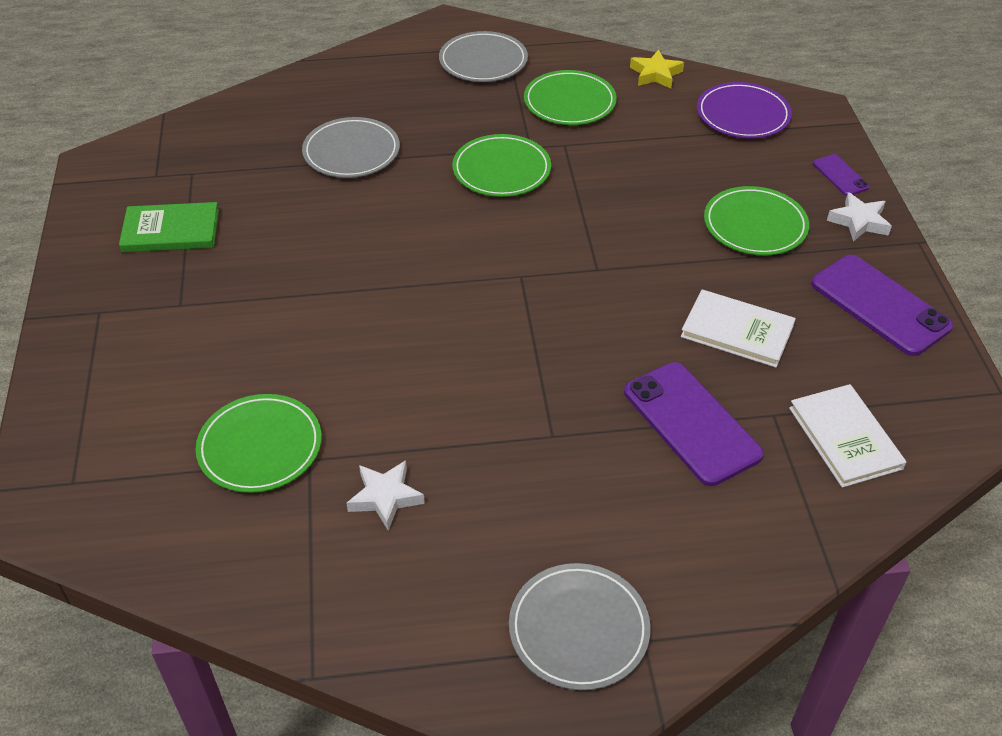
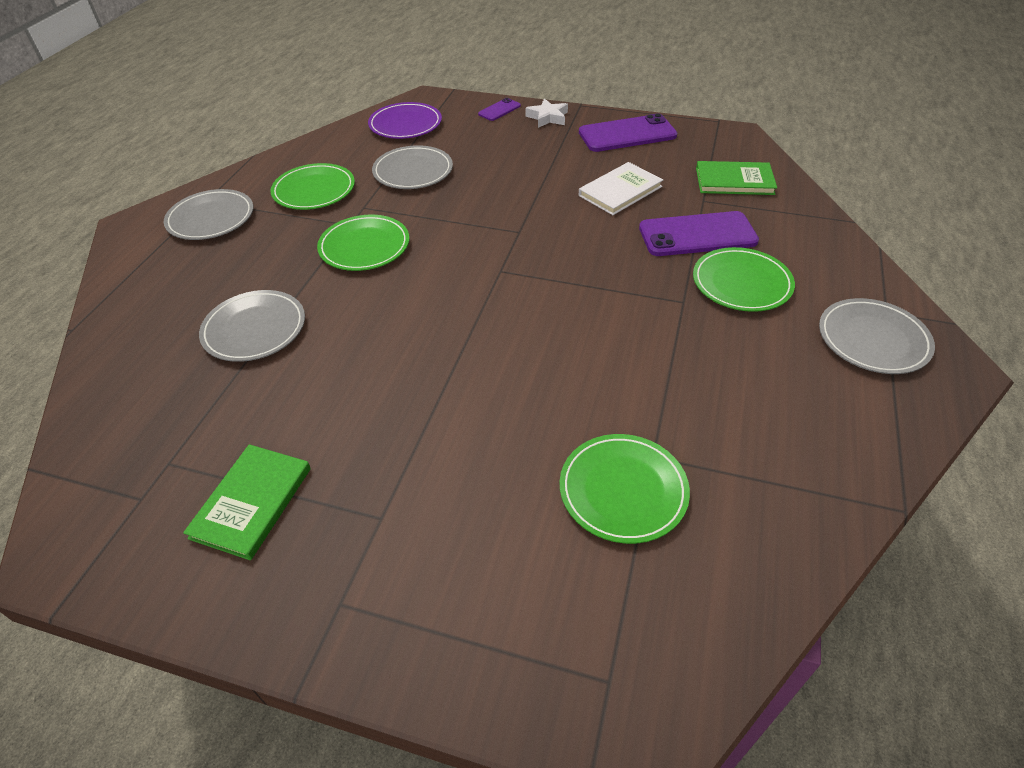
camera: 65 degrees left, 0 degrees up
white star [347,460,425,530] -> none
yellow star [630,50,684,89] -> none
green plate [704,186,809,255] -> green plate moved to [693,247,795,312]
white book [789,384,906,488] -> green book [696,161,777,195]
purple phone [813,154,870,196] -> purple phone turned 45 degrees counterclockwise [478,98,521,121]
none -> grey plate [372,145,453,189]

